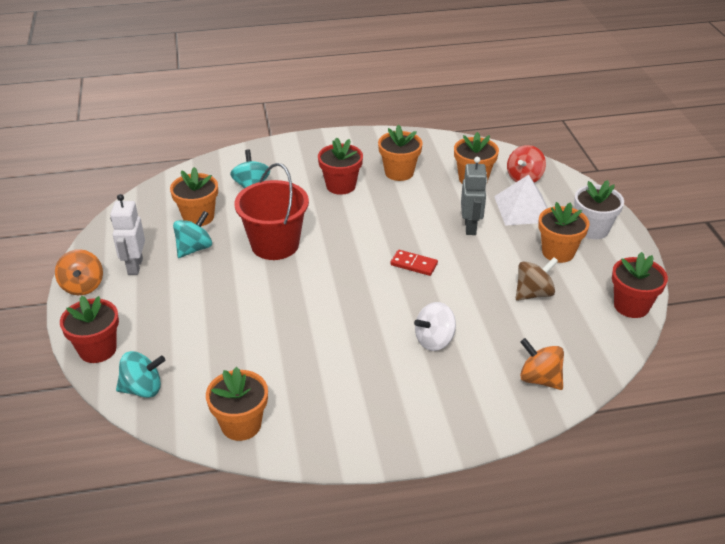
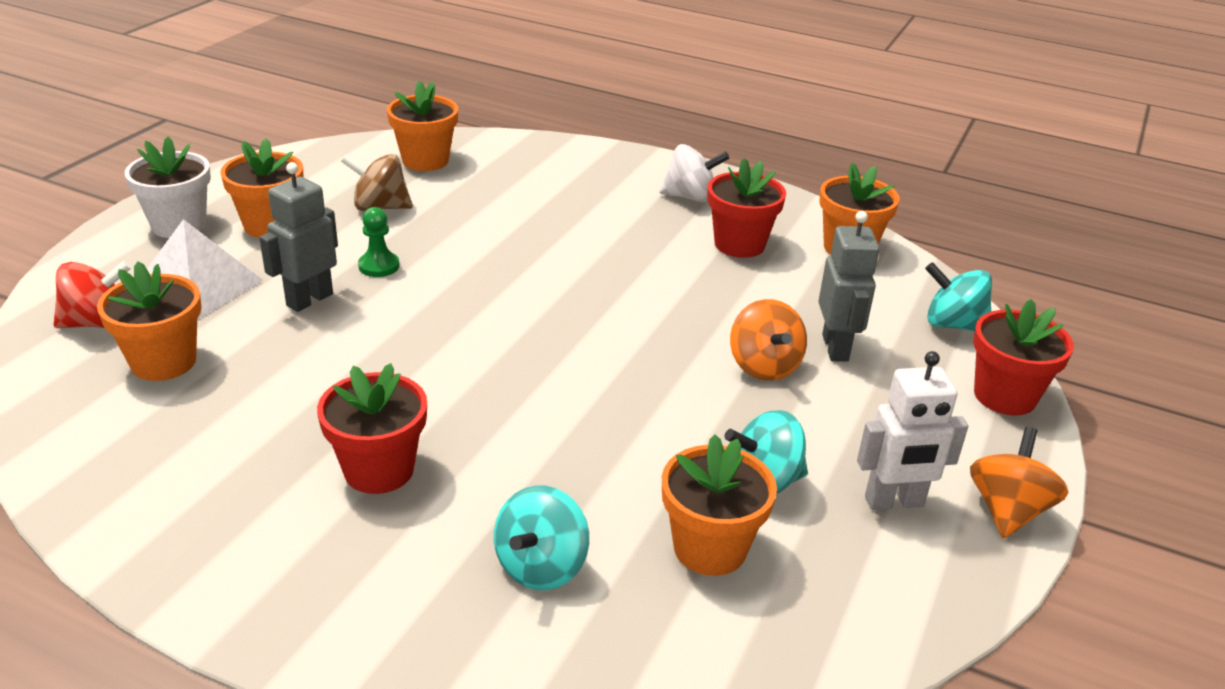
camera: 145 degrees left, 5 degrees down
white robot [110,194,145,275] -> white robot turned 45 degrees clockwise [857,351,968,510]
red bucket [234,163,309,260] -> none
orange flower pot [378,125,423,181] -> orange flower pot moved to [387,80,458,171]
red domino [390,250,438,276] -> none
white spinning top [414,302,456,351] -> white spinning top moved to [659,144,729,203]
orange spinning top [520,338,564,390] -> orange spinning top moved to [730,299,807,381]
red flower pot [612,252,668,318] -> red flower pot moved to [707,158,786,258]
none -> green pawn [358,207,399,277]
none -> grey robot [819,211,880,362]

